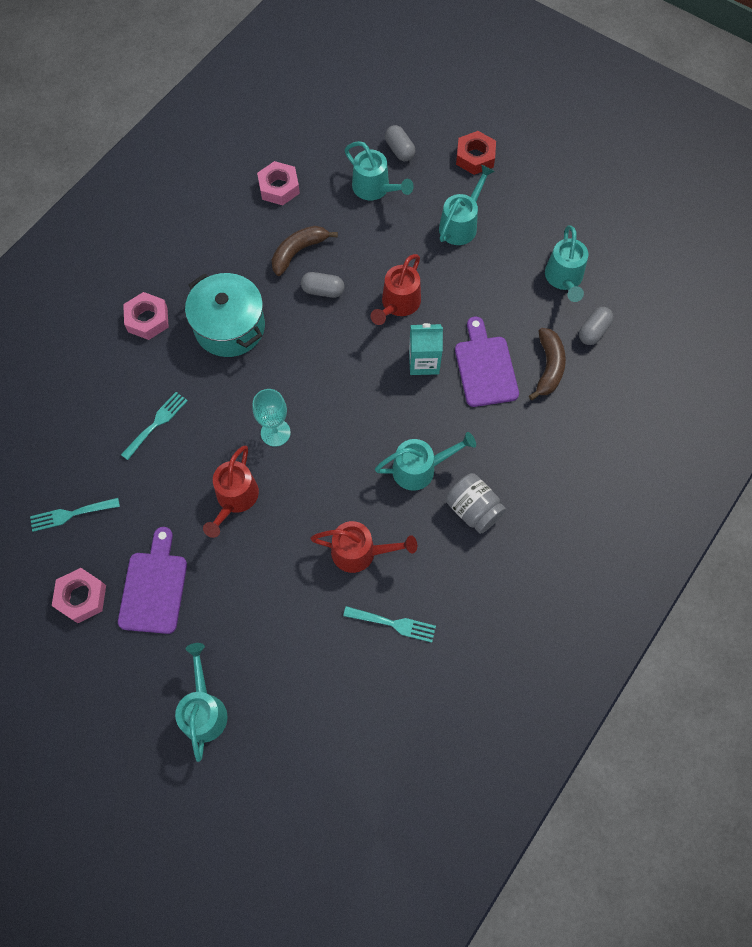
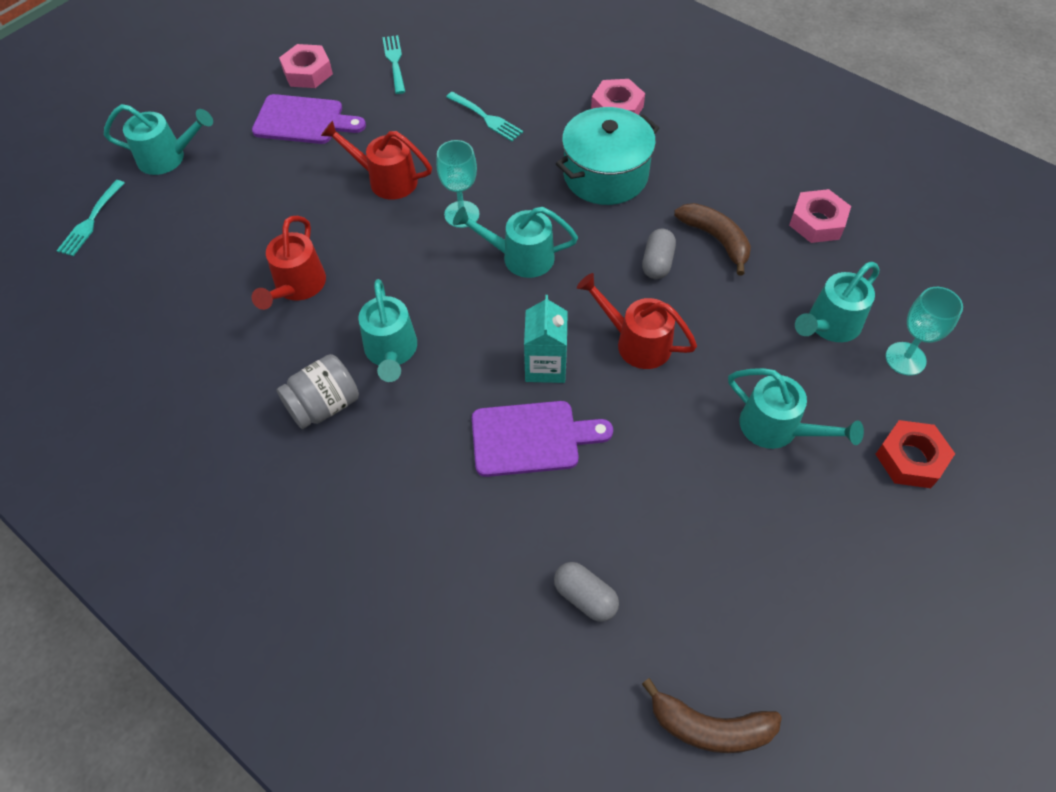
camera: 95 degrees right, 10 degrees down
turquoise fork [343,606,436,643] -> turquoise fork moved to [57,180,125,256]
grey capsule [385,125,415,161] -> turquoise goblet [886,287,963,376]
brown banana [529,328,566,400] -> brown banana moved to [642,678,782,753]
turquoise watering can [545,225,589,302] -> turquoise watering can moved to [453,207,578,278]

